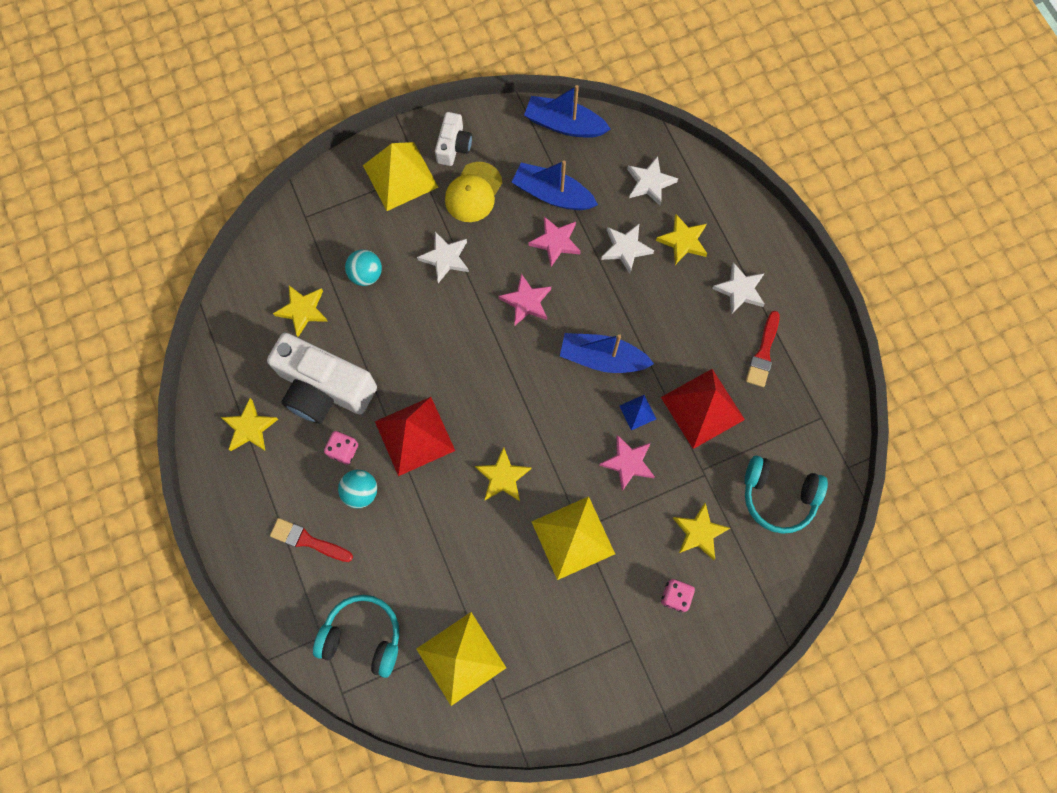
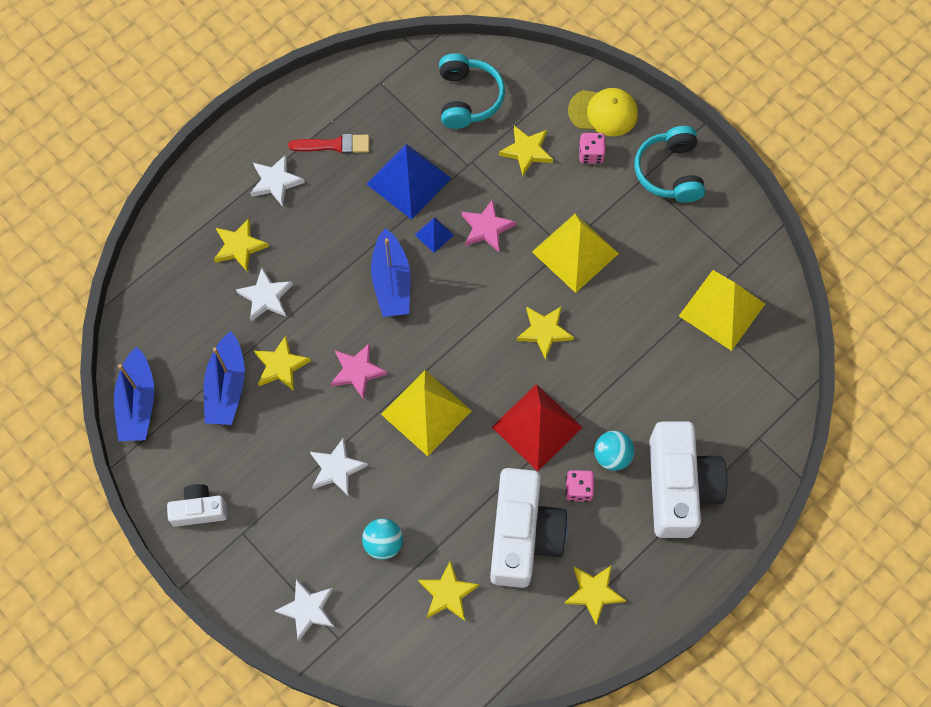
camera: 110 degrees left, 5 degrees down
red brush [270,518,353,562] -> white camera [649,421,727,538]
turquoise headphones [313,595,399,678] -> turquoise headphones moved to [635,126,705,203]
yellow pyramid [363,142,438,211] -> yellow pyramid moved to [381,370,472,456]
yellow cap [445,162,502,222] -> yellow cap moved to [568,88,638,136]
pink star [528,217,581,267] -> yellow star [254,336,311,391]
white star [627,156,678,206] -> white star moved to [275,579,334,641]
red pyramid [661,369,745,449] -> blue pyramid [367,144,451,220]

